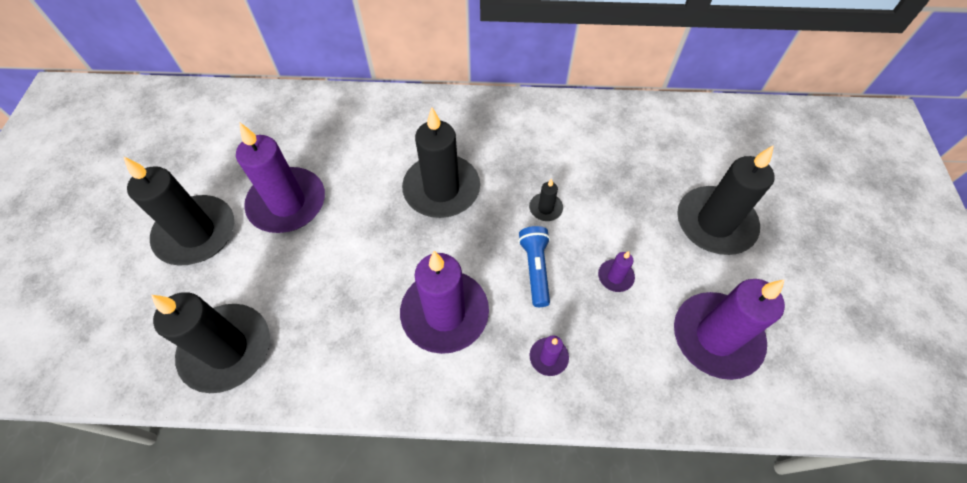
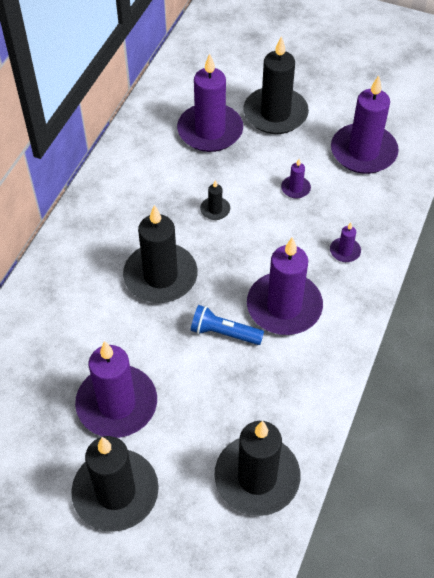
camera: 70 degrees left, 5 degrees down
blue flashlight [518,226,550,307] -> blue flashlight moved to [191,305,264,345]
none -> purple candle [177,54,243,152]

